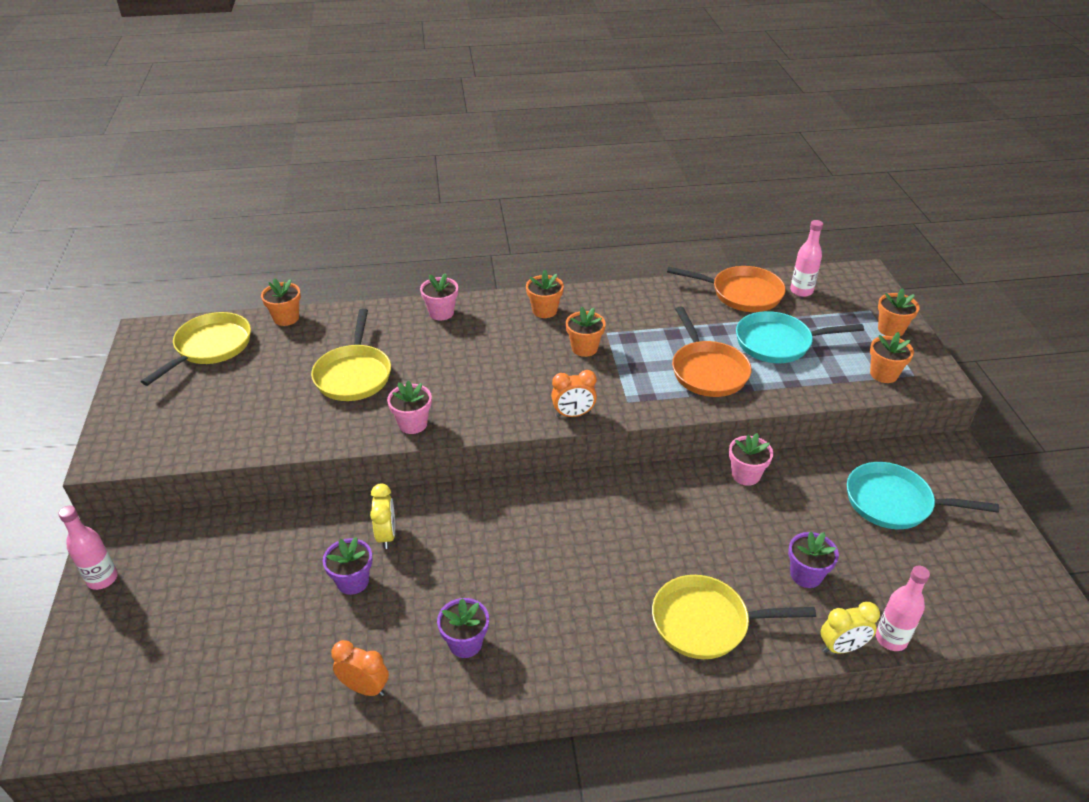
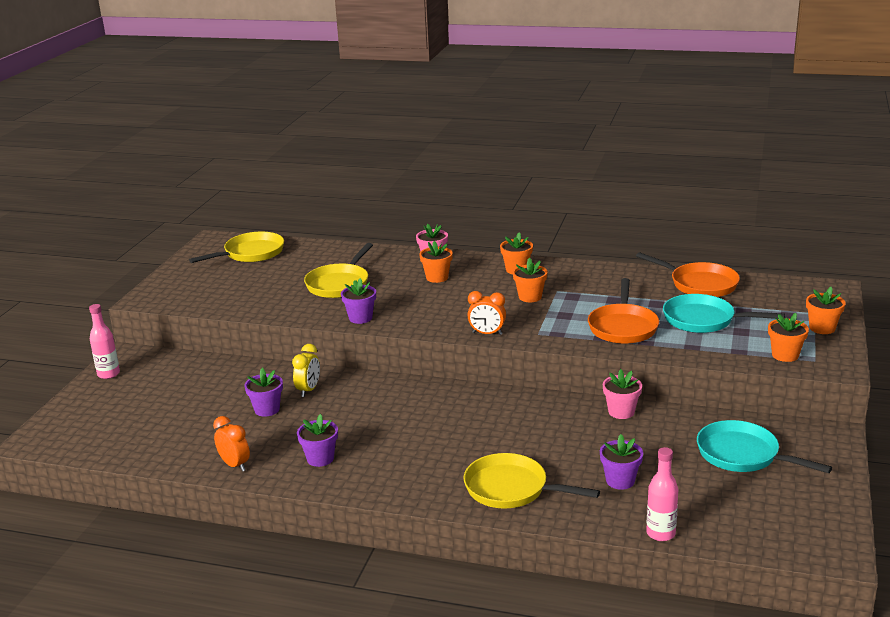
camera: 25 degrees right, 15 degrees down
orange flower pot [261,278,301,326] -> orange flower pot moved to [419,241,453,283]
pink flower pot [387,380,432,434] -> purple flower pot [341,278,376,324]
pink bottle [790,220,823,297] -> none
yellow clock [821,602,880,653] -> none

